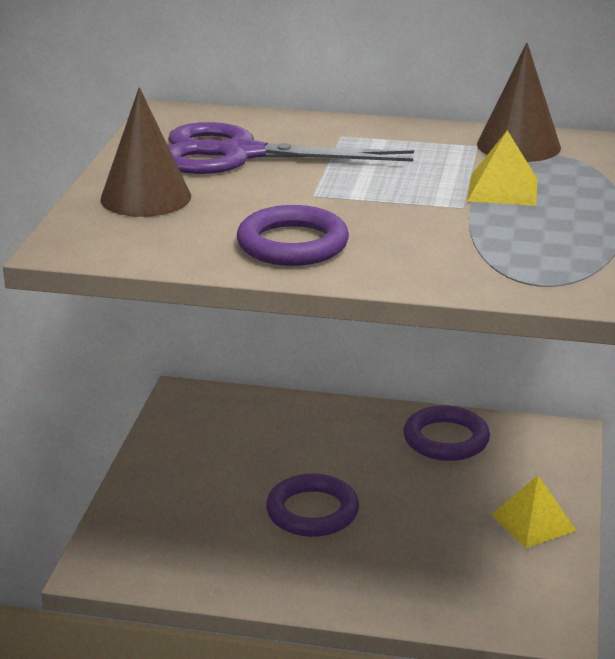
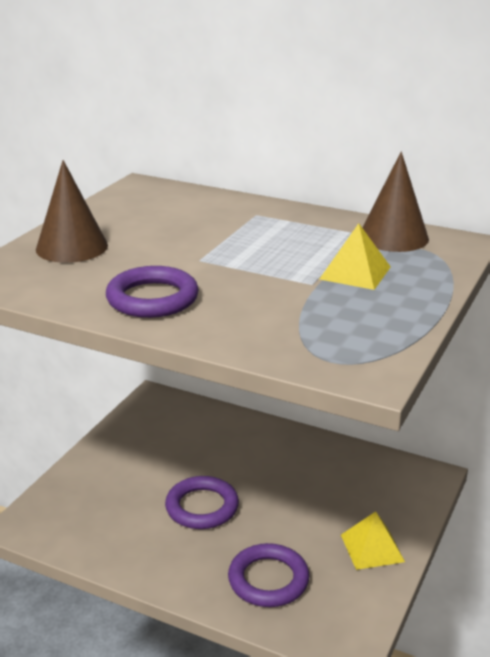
camera: 15 degrees right, 0 degrees up
purple scissors [168,122,414,174] -> none
purple ring [404,406,490,461] -> purple ring moved to [228,543,309,607]

